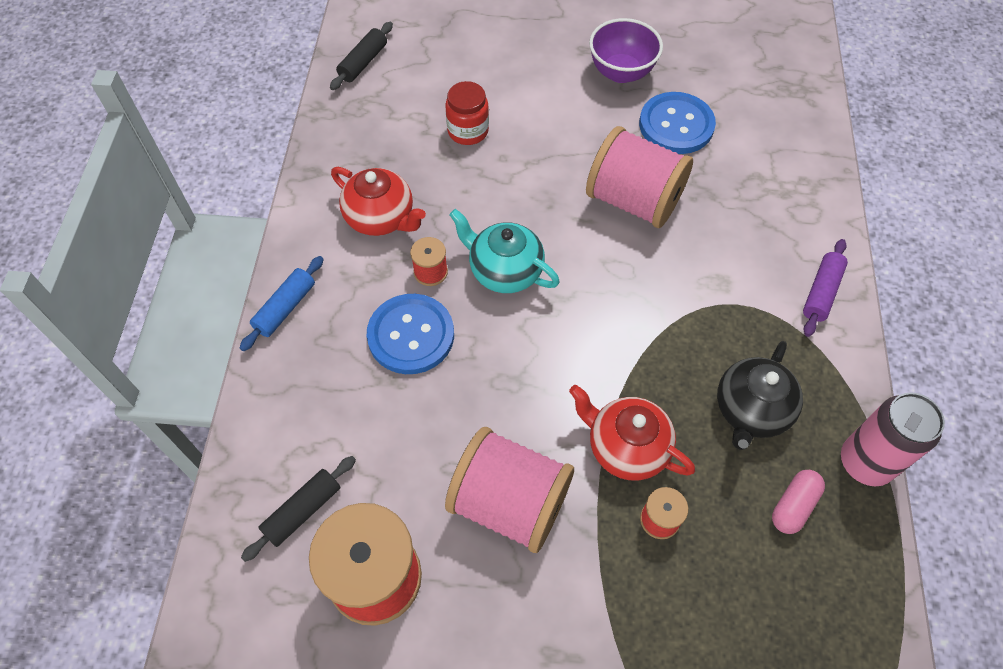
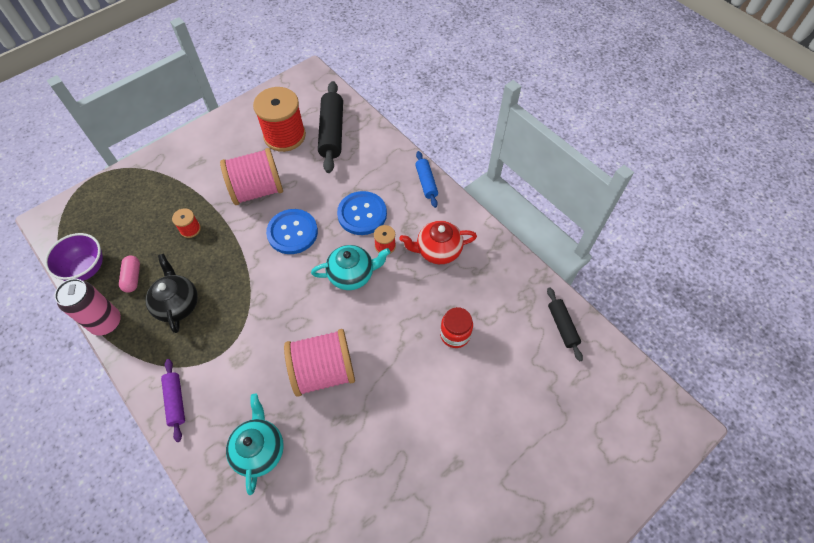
camera: 135 degrees right, 0 degrees up
black rolling pin [241,456,356,562] -> black rolling pin [318,81,343,173], size x1.76
red teapot [569,384,695,480] -> none
purple bowl [589,18,663,83] -> purple bowl moved to [45,233,103,281]
blue button [639,92,716,154] -> blue button moved to [266,209,318,254]
none -> turquoise teapot [226,394,284,495]

